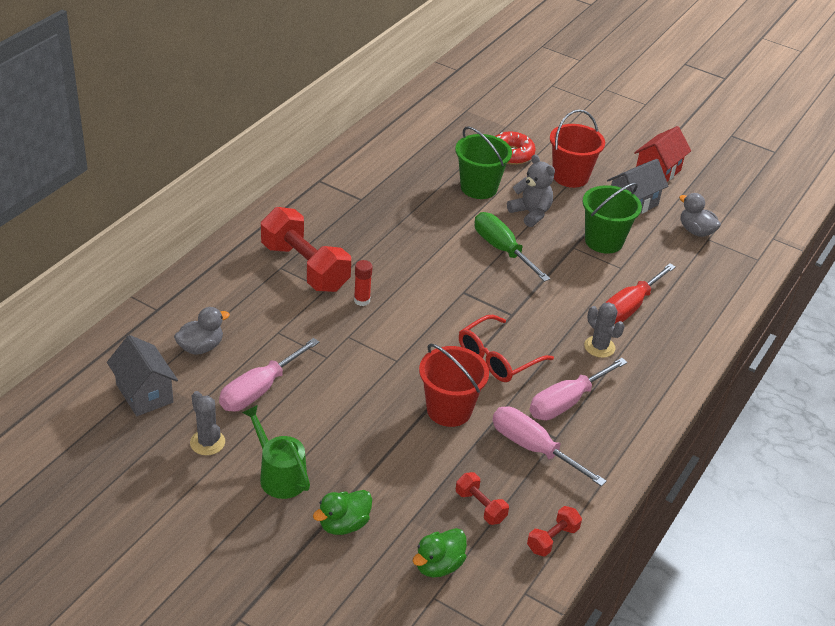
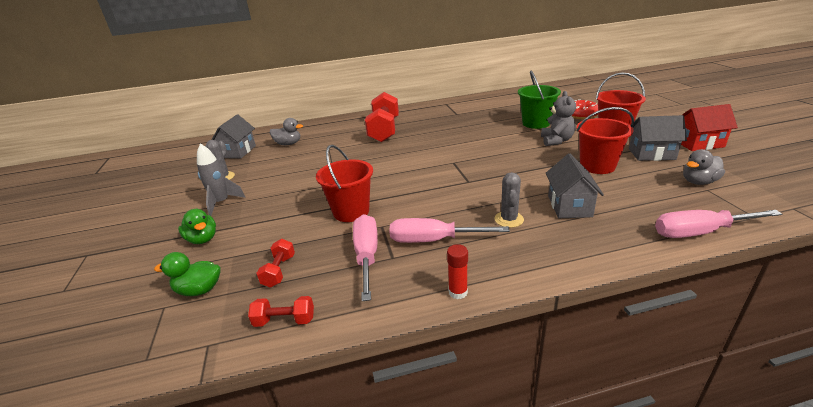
camera: 50 degrees right, 10 degrees down
pink screwdriver [219,338,319,412] -> pink screwdriver moved to [655,210,782,238]
green watering can [242,405,310,499] -> grey rocket [197,143,246,216]
green duck [313,490,372,535] -> green duck turned 135 degrees counterclockwise [178,209,216,244]
red glue stick [354,260,373,306] -> red glue stick moved to [447,244,468,299]
red glasses [459,315,554,382] -> none
green screwdriver [475,212,550,282] -> none
green bucket [583,183,642,254] -> red bucket [576,107,634,174]
red screwdriver [605,263,676,323] -> grey house [546,153,604,218]
grey duck [679,193,721,237] -> grey duck turned 120 degrees counterclockwise [683,149,725,185]

